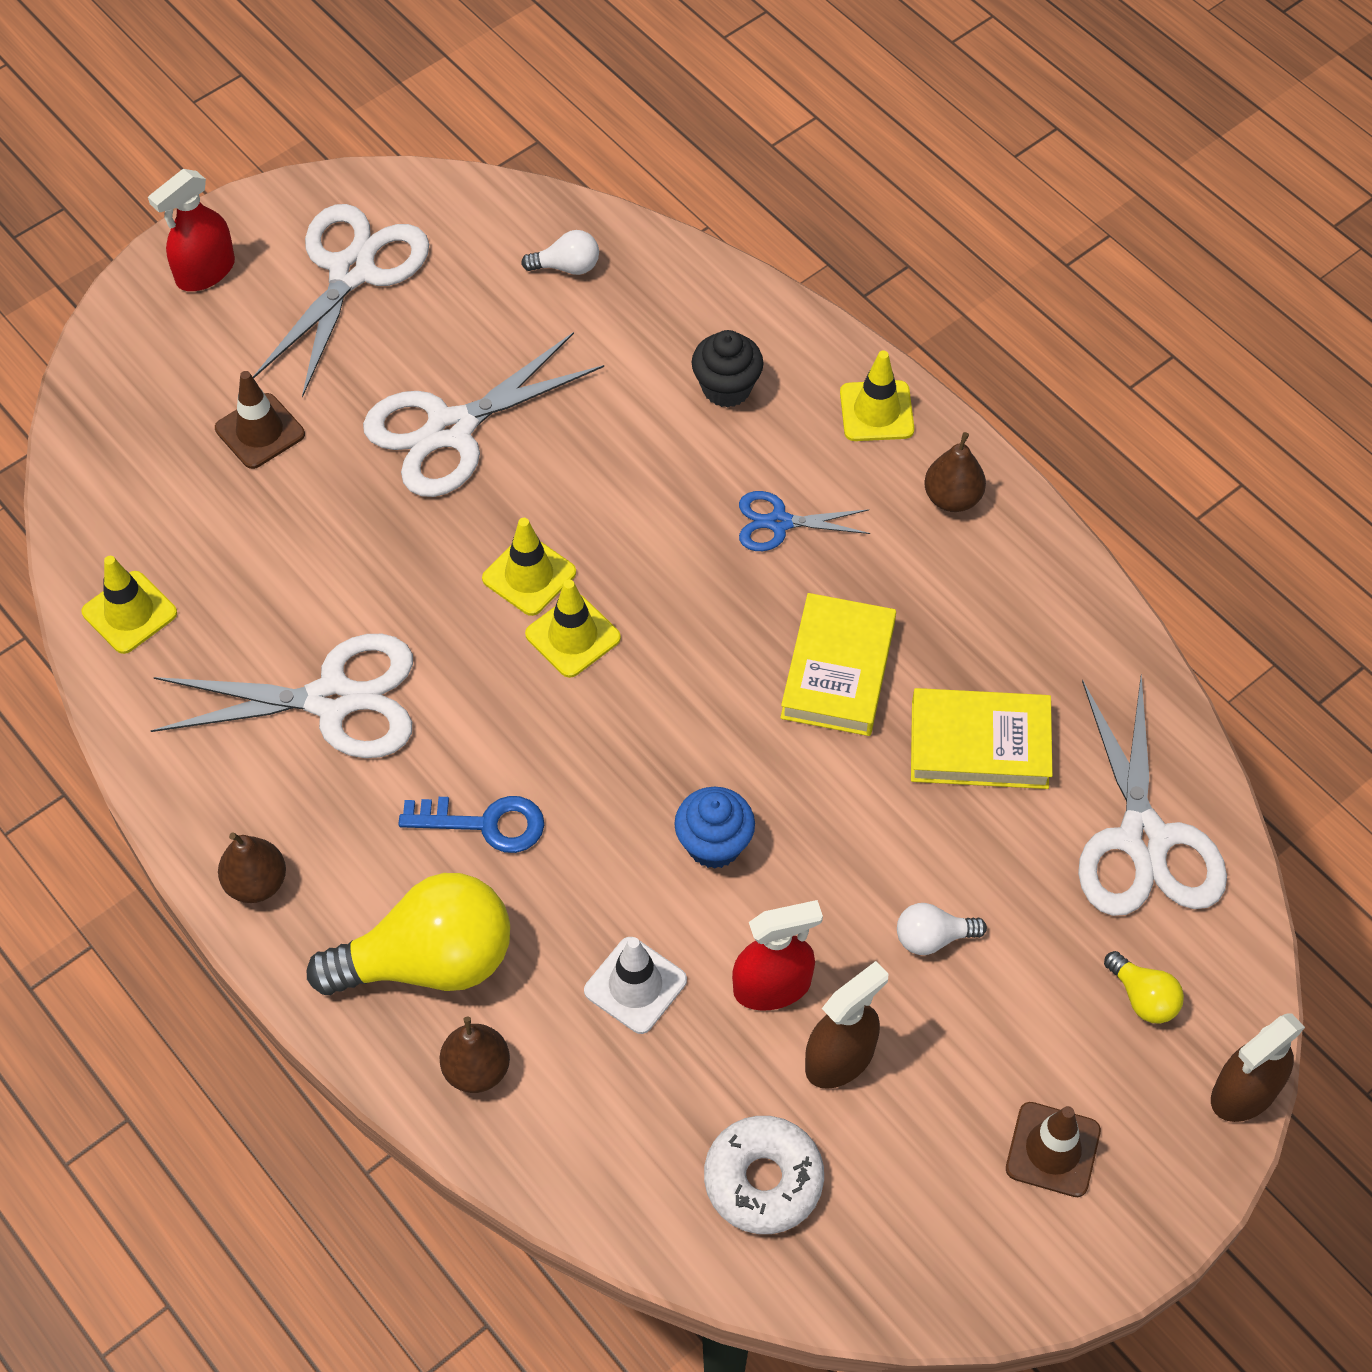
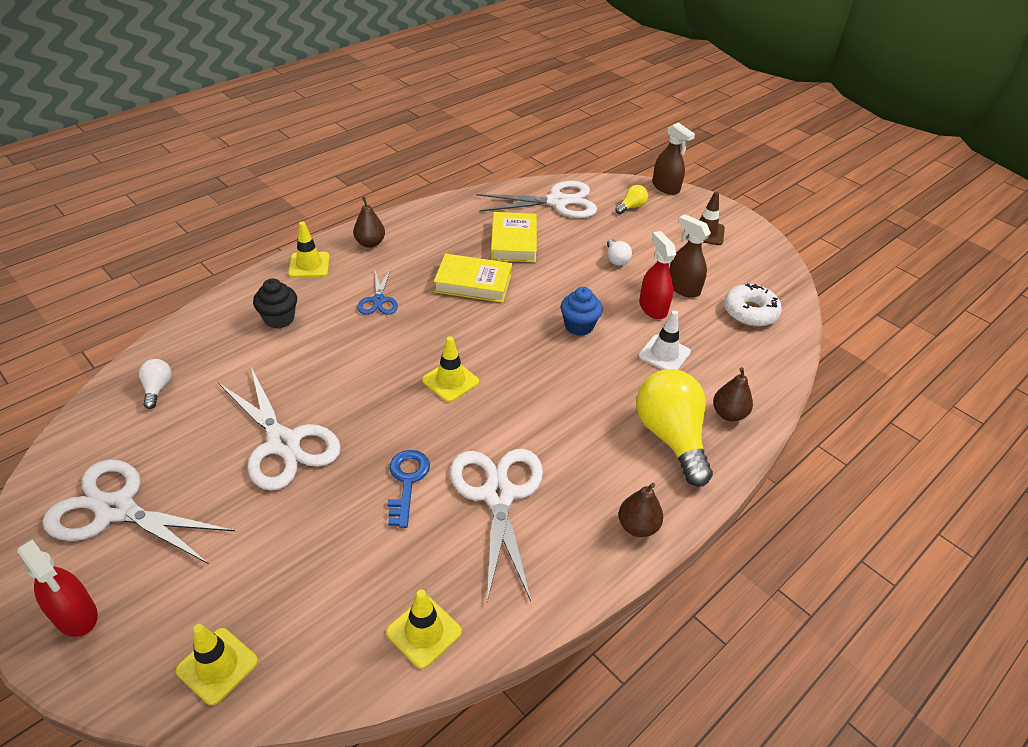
camera: 95 degrees left, 15 degrees down
brown traffic cone [215,371,305,469] -> none
blue key [399,796,544,853] -> blue key moved to [387,450,430,528]
yellow traffic cone [482,518,576,616] -> yellow traffic cone moved to [176,624,258,705]

